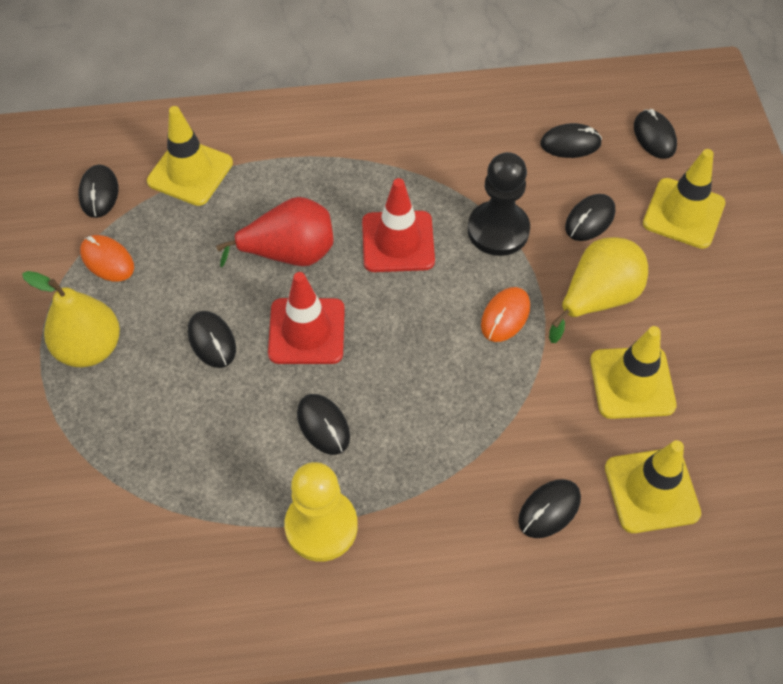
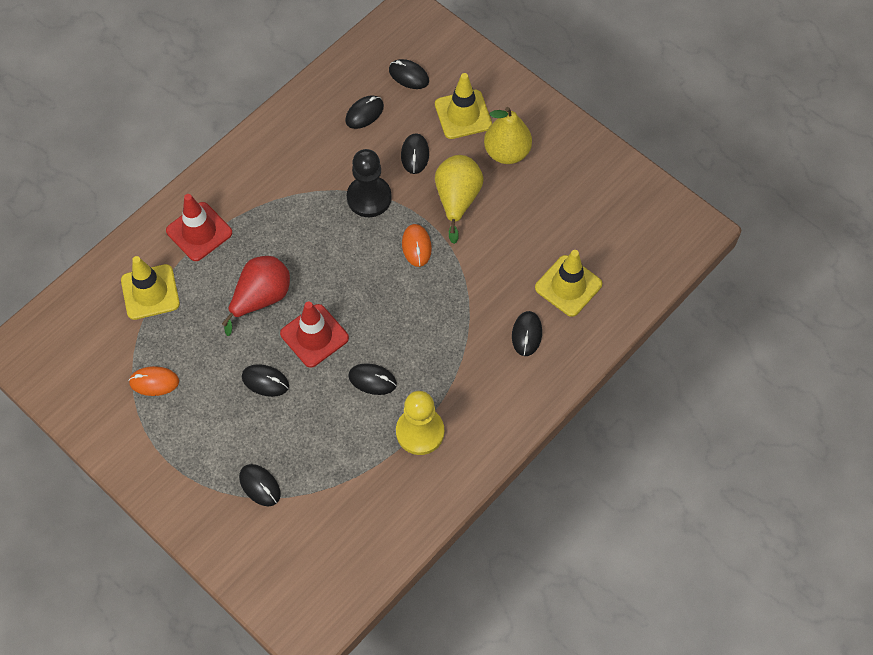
camera: 40 degrees left, 5 degrees up
yellow pear [22,271,120,367] -> yellow pear moved to [484,107,532,164]
black mouse [78,165,118,218] -> black mouse moved to [239,464,281,506]
red traffic cone [362,178,435,272] -> red traffic cone moved to [166,194,232,261]
yellow traffic cone [590,326,676,419] -> none

